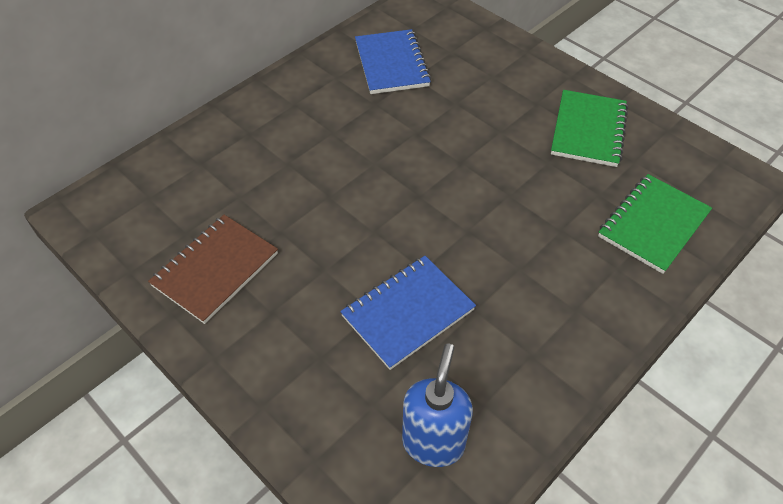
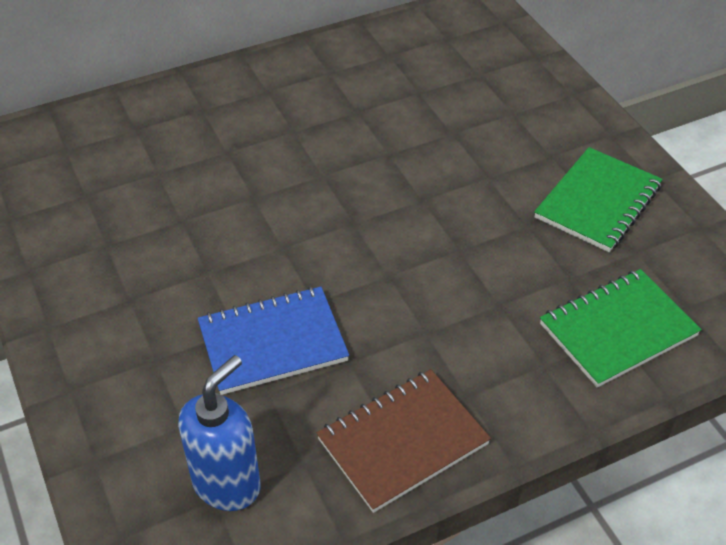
camera: 20 degrees right, 5 degrees down
brown notebook [148,215,278,324] -> brown notebook moved to [317,369,491,513]
blue notebook [355,29,431,94] -> none

